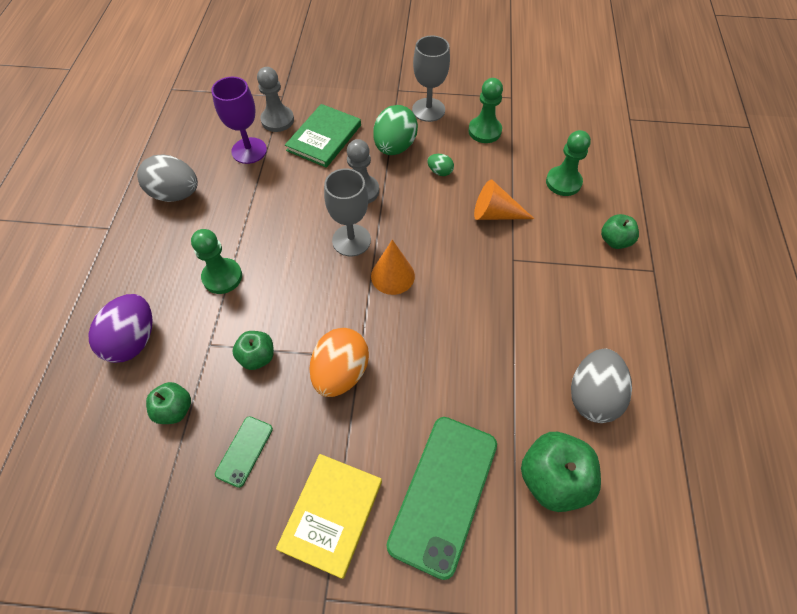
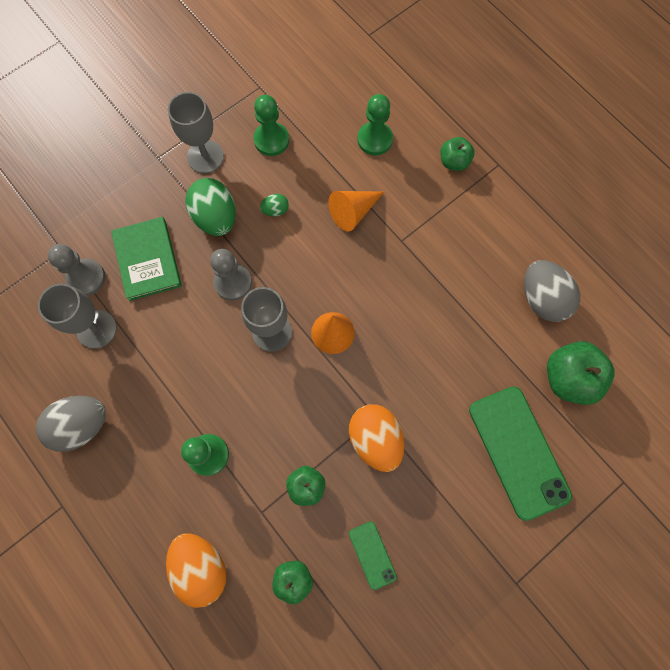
camera: 45 degrees left, 15 degrees up
purple egg [88,294,153,363] -> orange egg [166,533,226,608]
purple goblet [211,77,267,164] -> grey goblet [38,284,117,349]
yellow book [276,454,382,579] -> none

